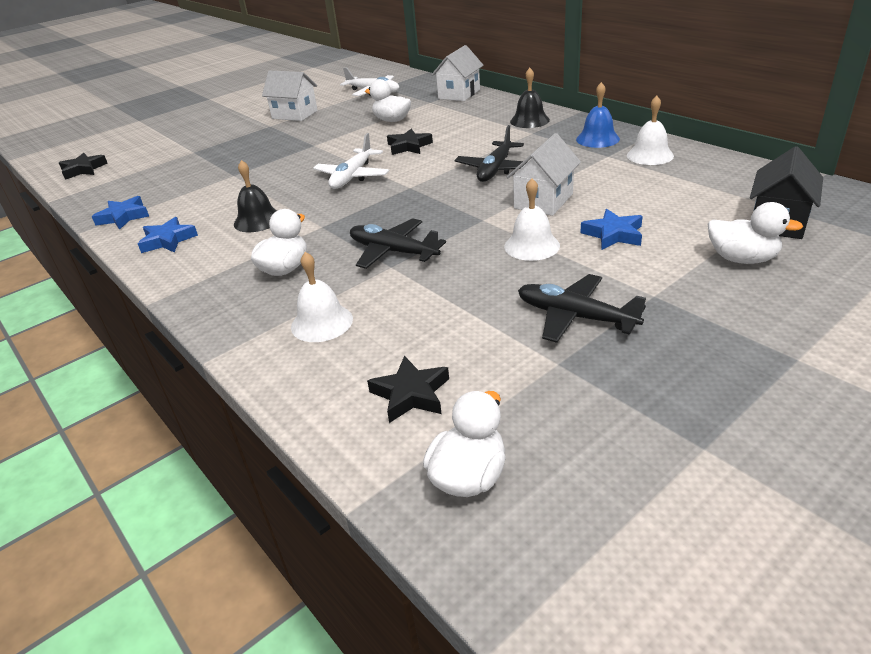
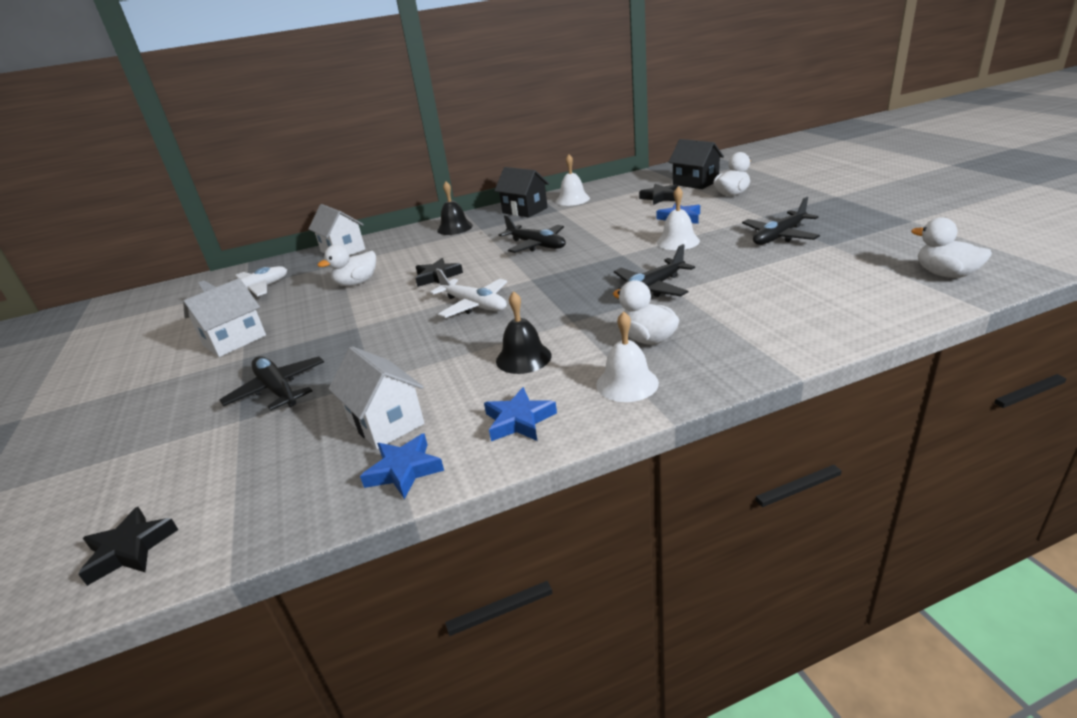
camera: 70 degrees left, 5 degrees down
white bell [291,252,353,342] -> white bell moved to [596,311,659,402]
black star [367,356,449,423] -> black star moved to [639,184,678,205]
white house [507,133,581,216] -> white house moved to [328,346,424,449]
blue bell [576,82,620,148] -> black house [495,167,549,218]
none -> black plane [220,356,324,411]

